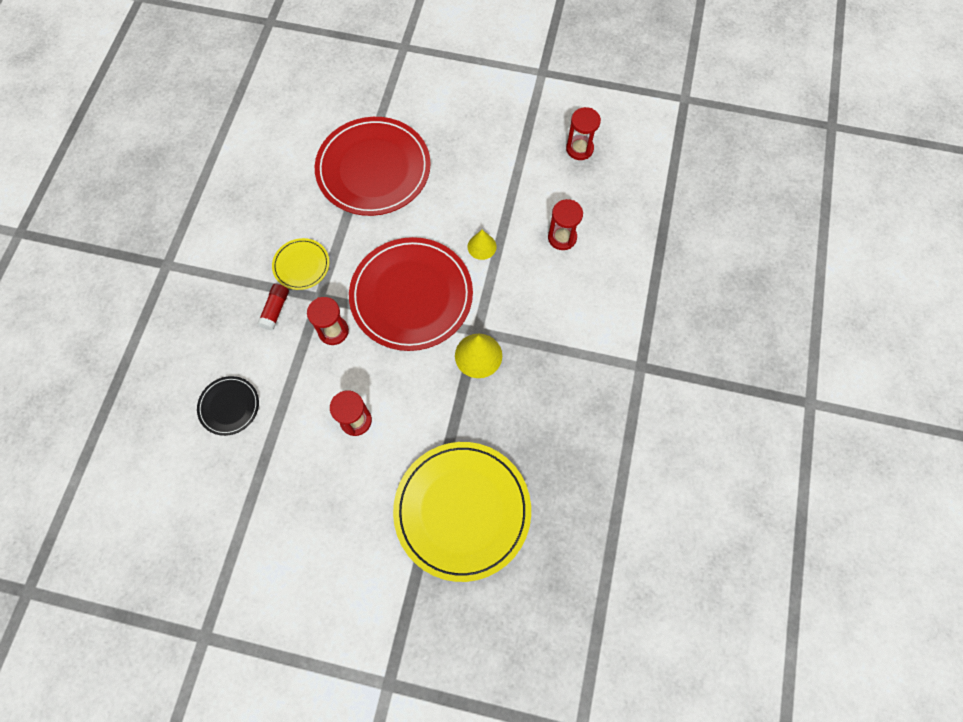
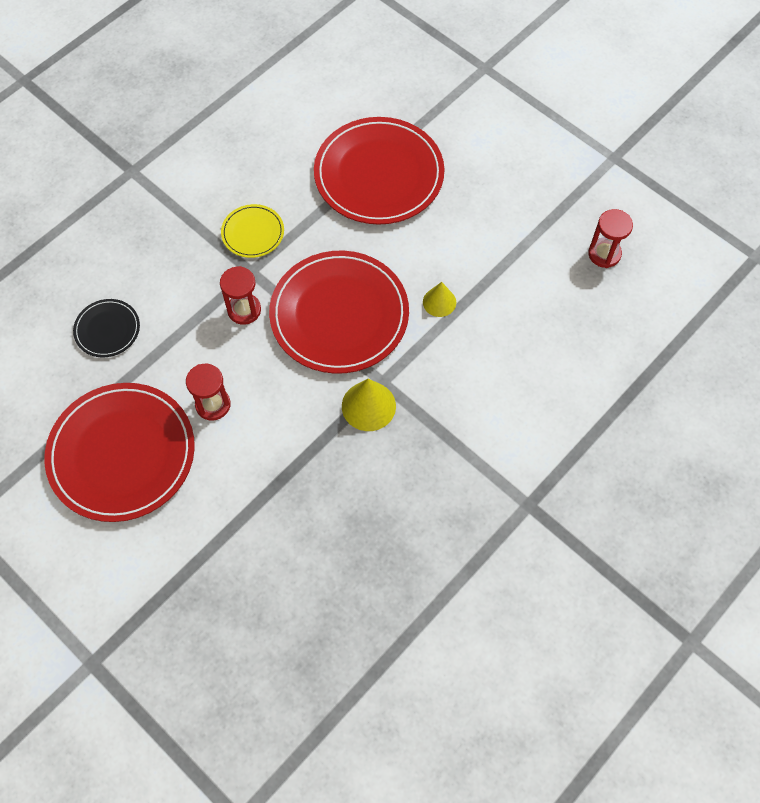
camera: 30 degrees right, 5 degrees down
red glue stick [257,284,289,331] -> none
yellow plate [393,442,531,582] -> none
red hourglass [548,199,583,250] -> none
none -> red plate [44,383,195,522]

